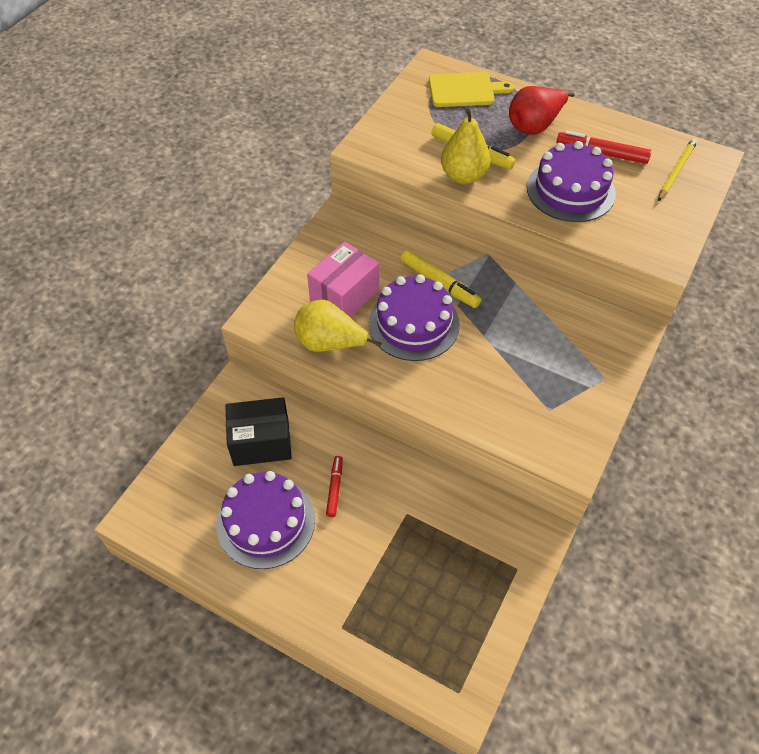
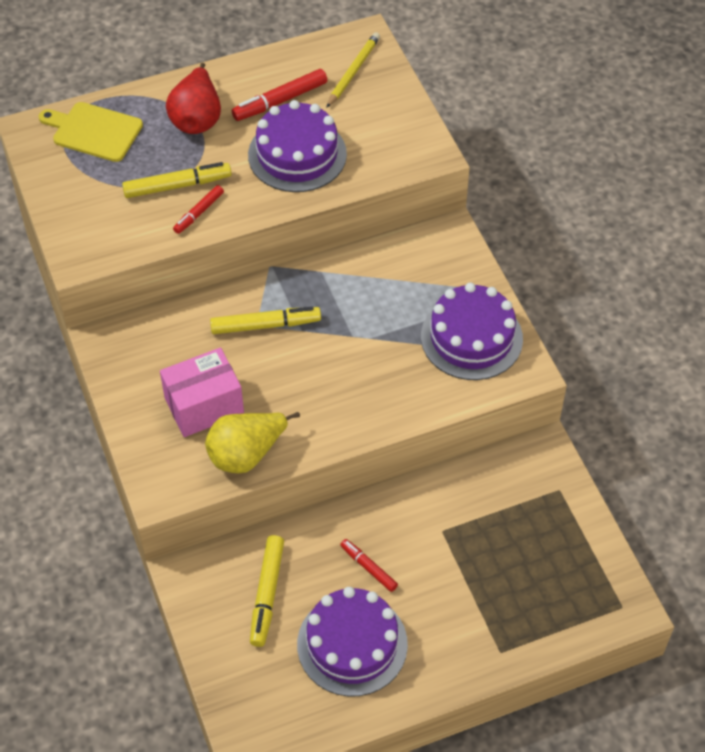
camera: 50 degrees left, 0 degrees up
black box [225,397,292,466] -> yellow marker [250,535,284,647]
pink box [307,242,379,317] -> pink box turned 75 degrees clockwise [160,348,244,437]
purple cake [369,274,460,361] -> purple cake moved to [421,283,523,380]
yellow cutting board [429,72,514,107] -> yellow cutting board turned 105 degrees counterclockwise [39,102,143,162]
yellow pear [441,109,491,184] -> red marker [173,185,224,234]
yellow pencil [658,138,697,201] -> yellow pencil turned 45 degrees clockwise [326,32,380,108]

